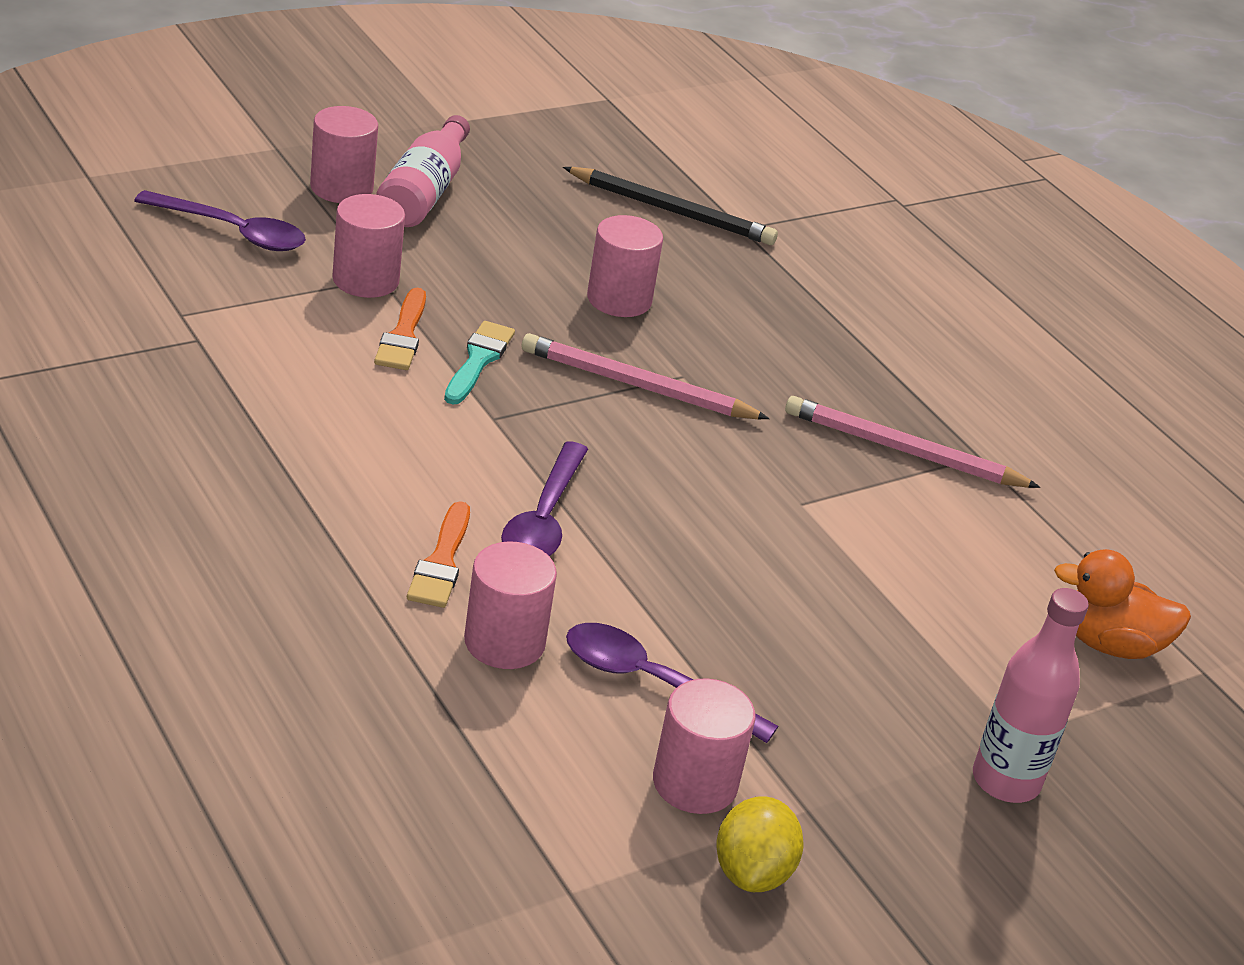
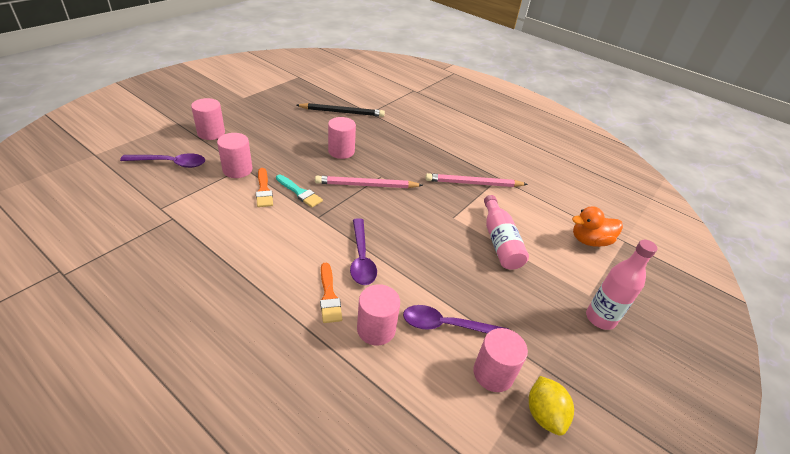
camera: 20 degrees left, 5 degrees up
pink bottle [376,115,470,227] -> pink bottle moved to [484,195,529,270]
turquoise brush [444,321,515,404] -> turquoise brush turned 135 degrees clockwise [276,175,323,207]

